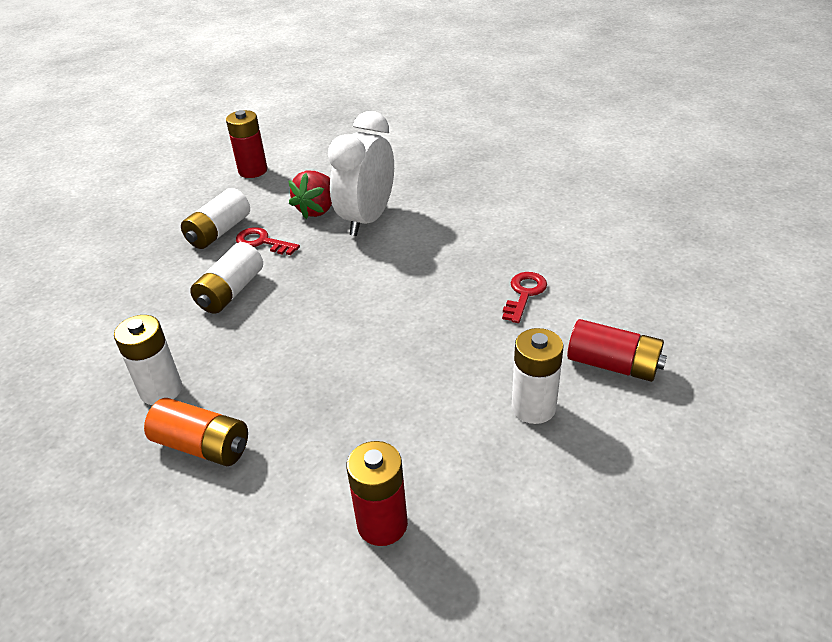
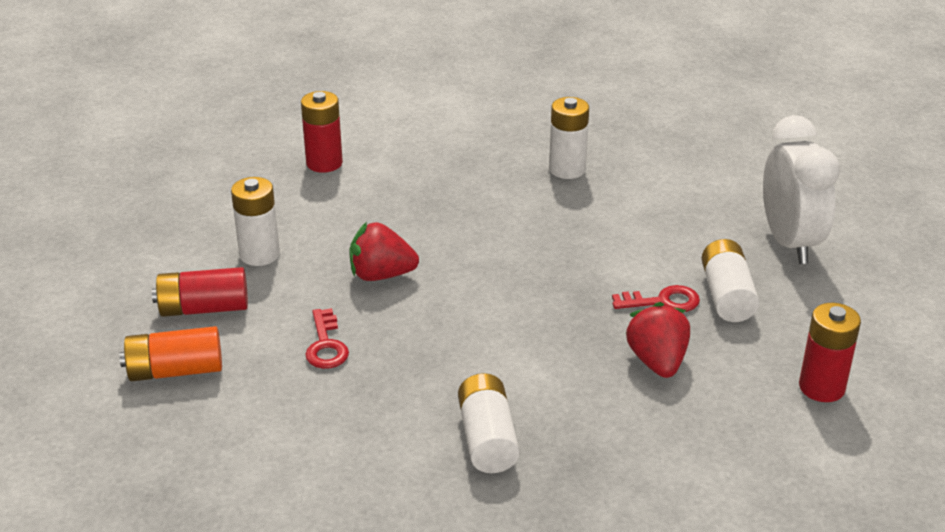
camera: 145 degrees right, 5 degrees down
orange battery [144,398,248,466] -> orange battery moved to [119,326,222,381]
white battery [190,242,263,314] -> white battery moved to [458,373,520,473]
white clock [328,111,394,236] -> white clock moved to [763,115,840,264]
none -> red strawberry [350,222,419,281]

